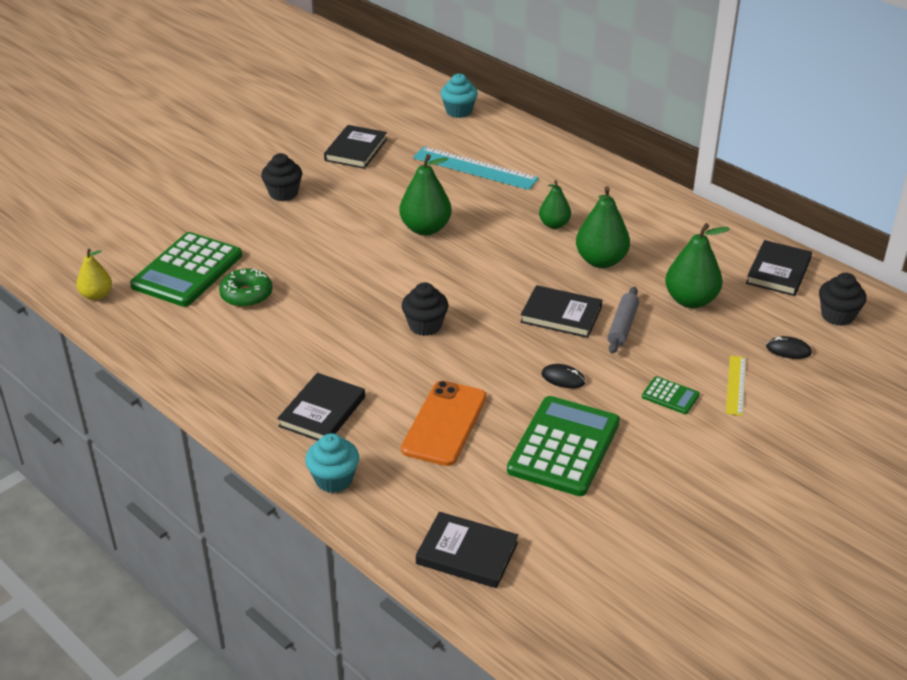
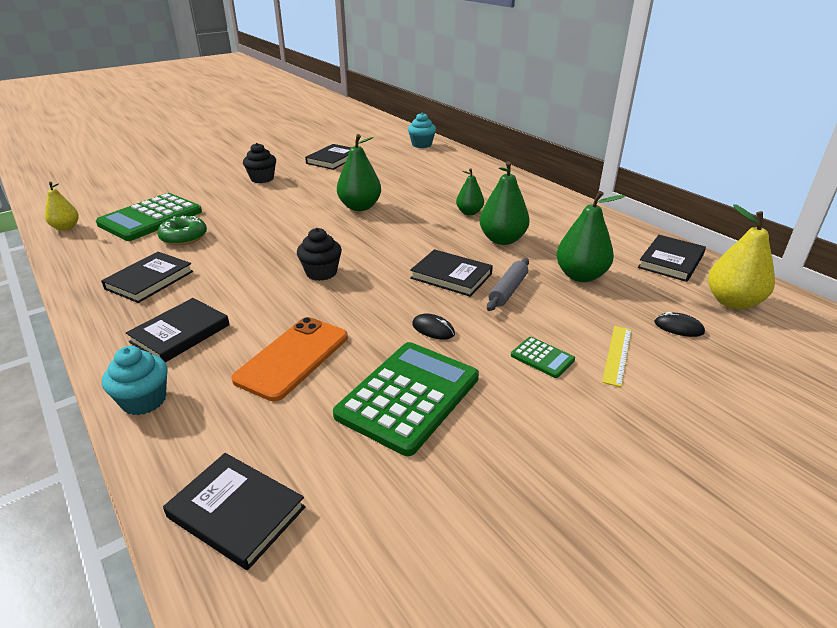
camera: 10 degrees right, 5 degrees down
turquoise ruler [413,147,539,190] -> none
black cupcake [819,273,867,326] -> yellow pear [708,204,775,309]
none -> black book [101,252,193,303]

